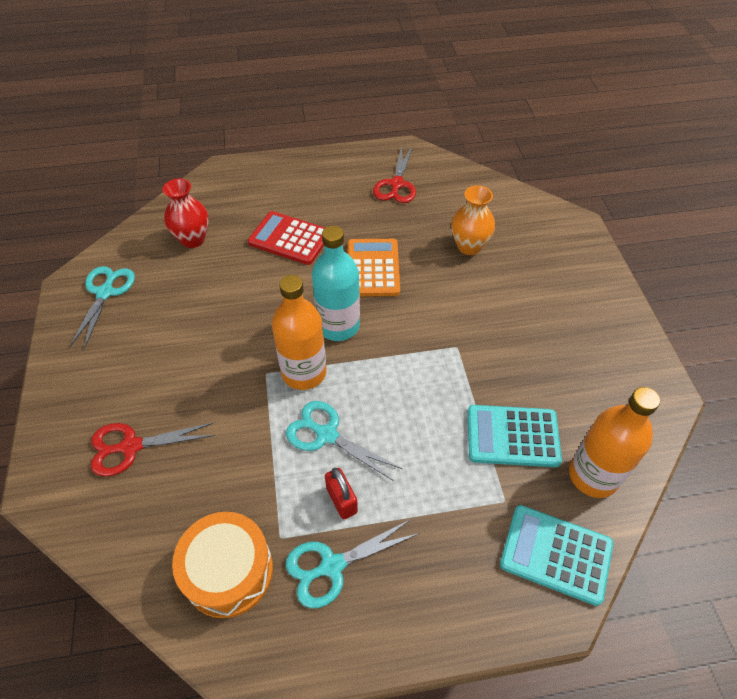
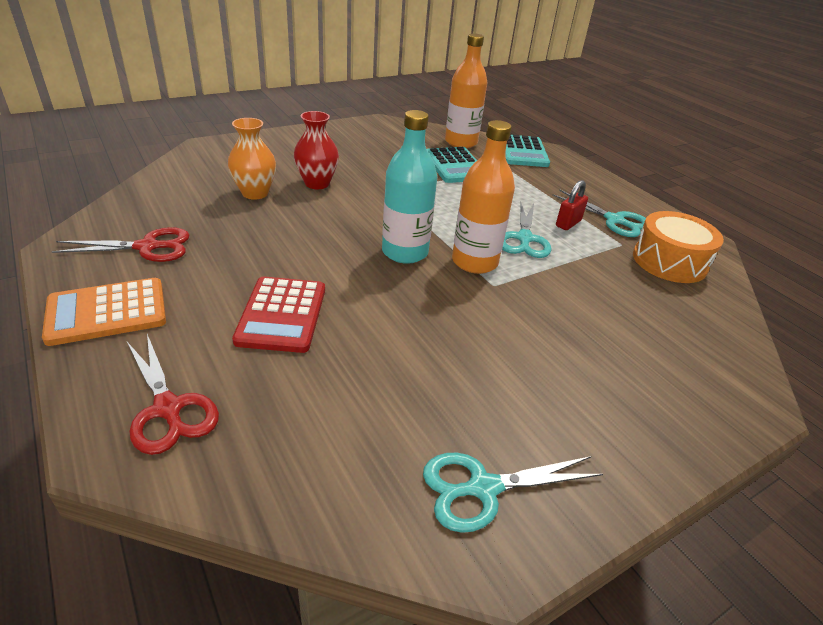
camera: 115 degrees left, 15 degrees down
red scissors [91,422,216,477] -> red scissors moved to [127,334,219,455]
red vase [163,179,209,248] -> red vase moved to [294,111,339,189]
orange calculator [348,239,400,297] -> orange calculator moved to [42,278,166,346]

